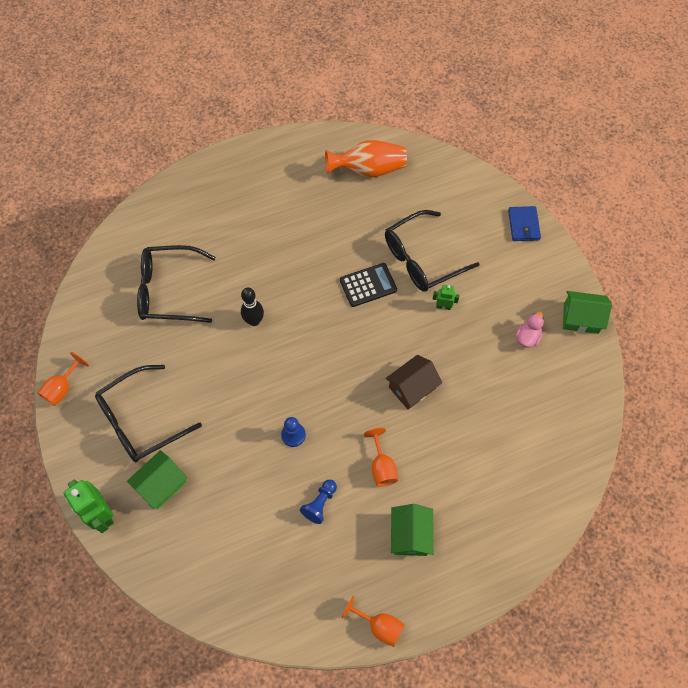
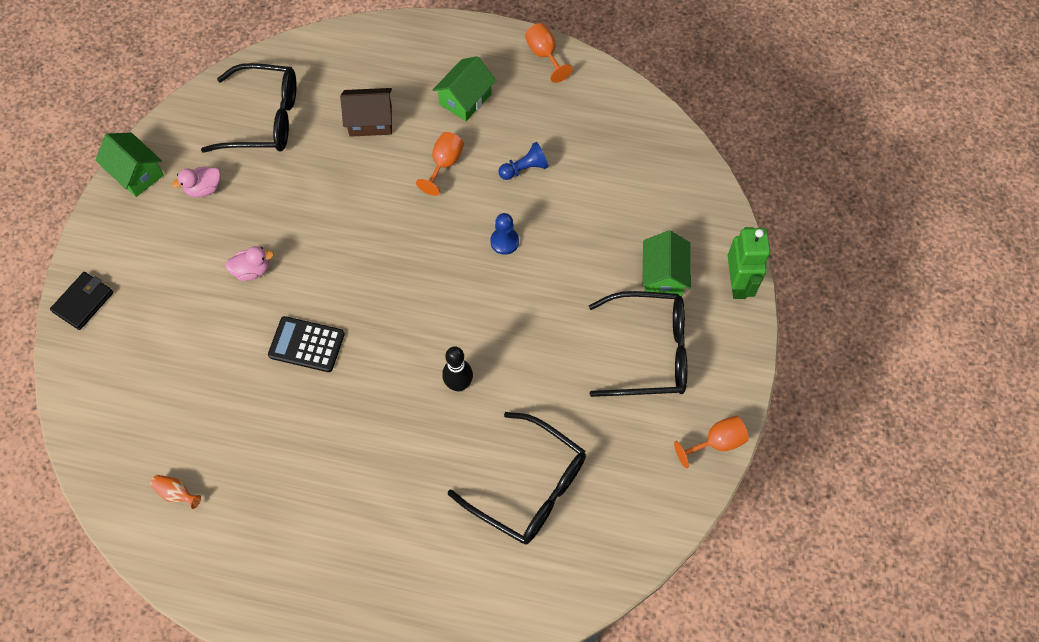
camera: 145 degrees left, 0 degrees up
green house [127,450,187,509] -> green house turned 75 degrees counterclockwise [642,231,691,297]
orange vase [325,140,407,178] -> orange vase [150,475,201,509], size x0.43
black glasses [385,210,479,292] -> black glasses moved to [201,63,296,153]
brown house [385,355,443,410] -> brown house moved to [340,88,392,137]
green robot [433,285,459,310] -> pink duck [225,246,274,281]
blue wallet [508,206,541,241] -> black wallet [50,272,114,330]

